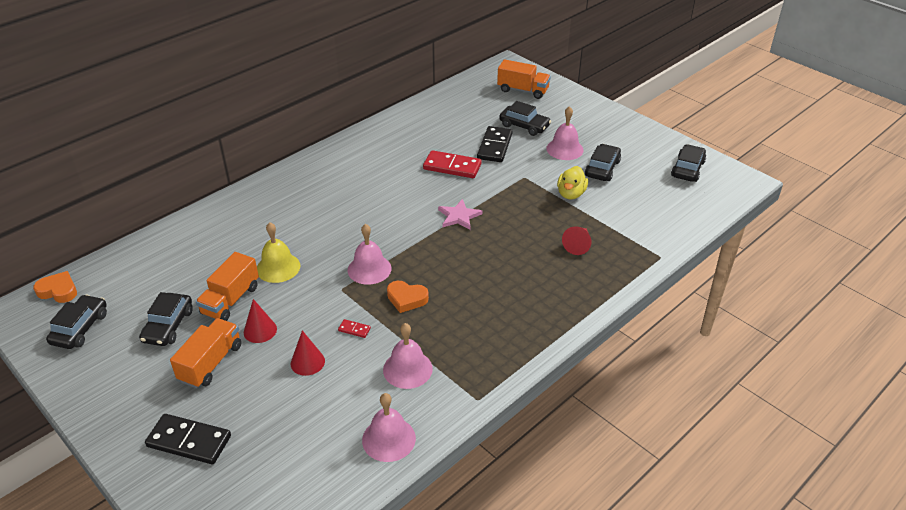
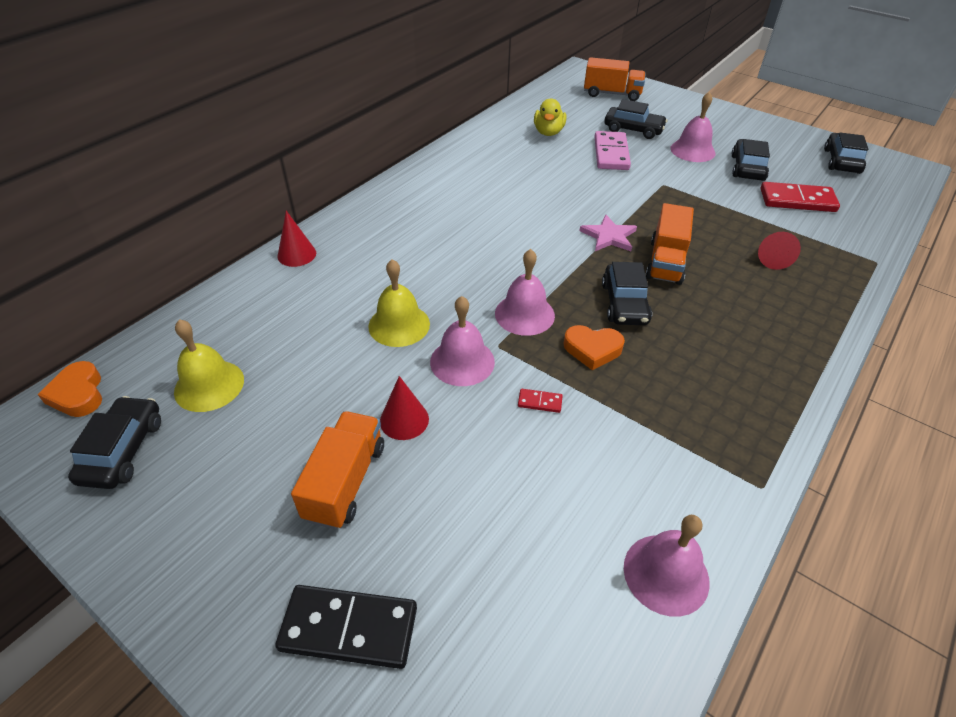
camera: 10 degrees left, 5 degrees up
orange heart [33,271,77,303] -> orange heart turned 120 degrees counterclockwise [38,361,102,417]
black car [139,292,193,346] -> black car moved to [602,262,652,325]
orange truck [196,252,259,321] -> orange truck moved to [646,203,694,285]
red cone [291,330,325,376] -> red cone moved to [277,211,316,267]
pink bell [383,323,433,389] -> pink bell moved to [430,296,495,386]
red domino [423,150,482,178] -> red domino moved to [760,182,840,212]
black domino [477,126,513,162] -> pink domino [594,131,631,170]
yellow duck [557,166,588,200] -> yellow duck moved to [534,98,566,136]
none -> yellow bell [174,319,244,412]

